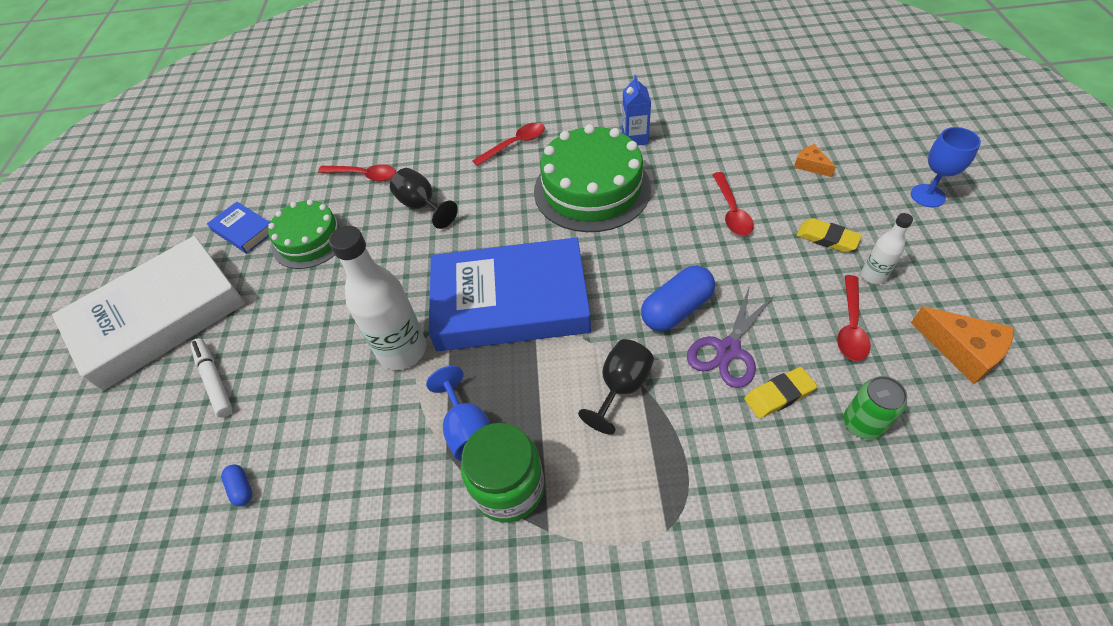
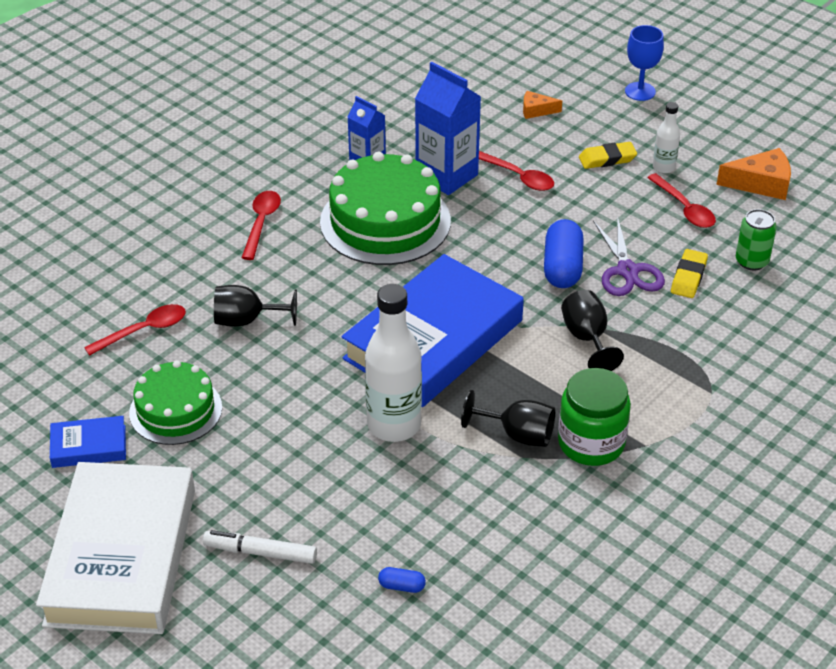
camera: 50 degrees left, 10 degrees down
blue goblet [426,366,490,461] -> black goblet [461,390,555,447]
none -> blue carton [415,62,481,195]

